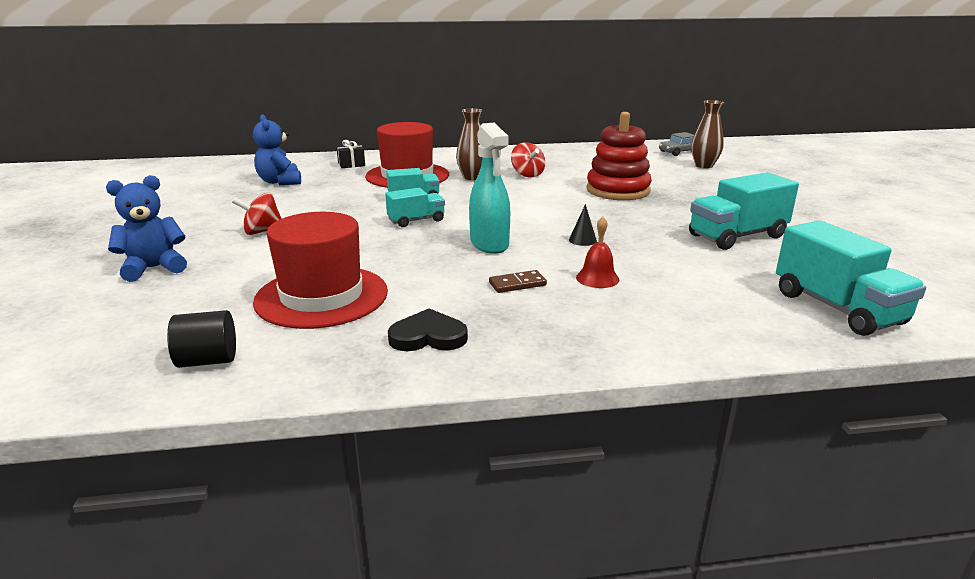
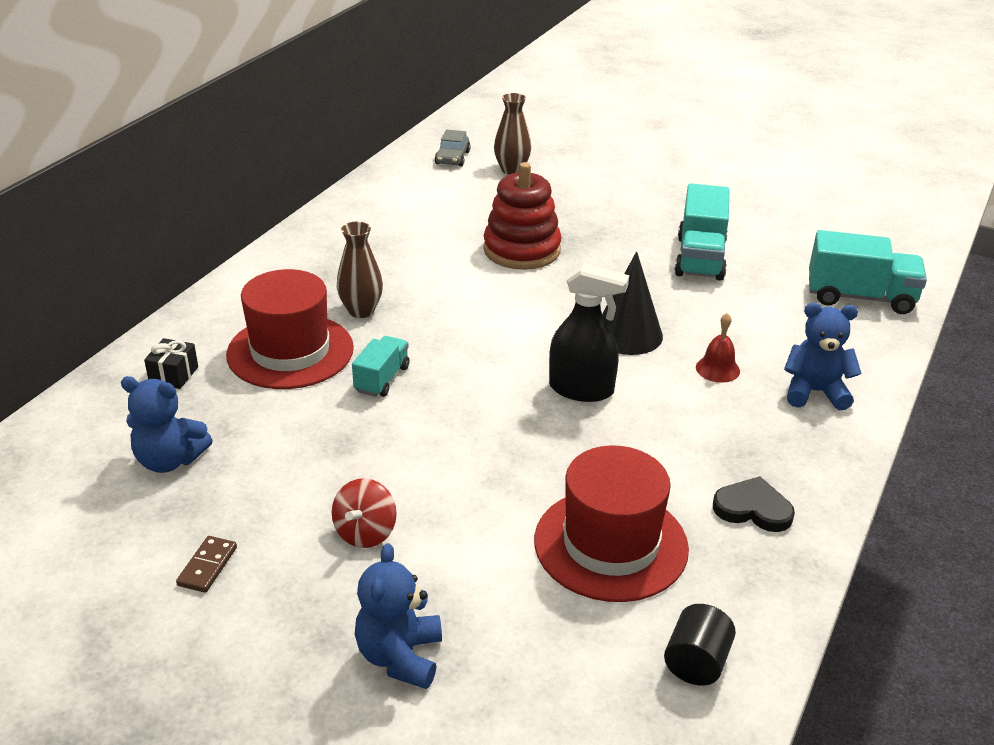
camera: 55 degrees left, 10 degrees up
turquoise truck [385,188,445,227] -> none
black heart [388,308,468,351] -> black heart turned 75 degrees clockwise [713,476,795,532]
turquoise spray bottle [469,123,510,254] -> black spray bottle [549,263,629,402]
brown domino [489,270,547,293] -> brown domino moved to [176,536,237,593]
red spinning top [511,143,545,177] -> none
black cone [569,204,597,246] -> black cone [602,251,663,355], size x2.24
none -> blue teddy bear [784,303,862,411]

